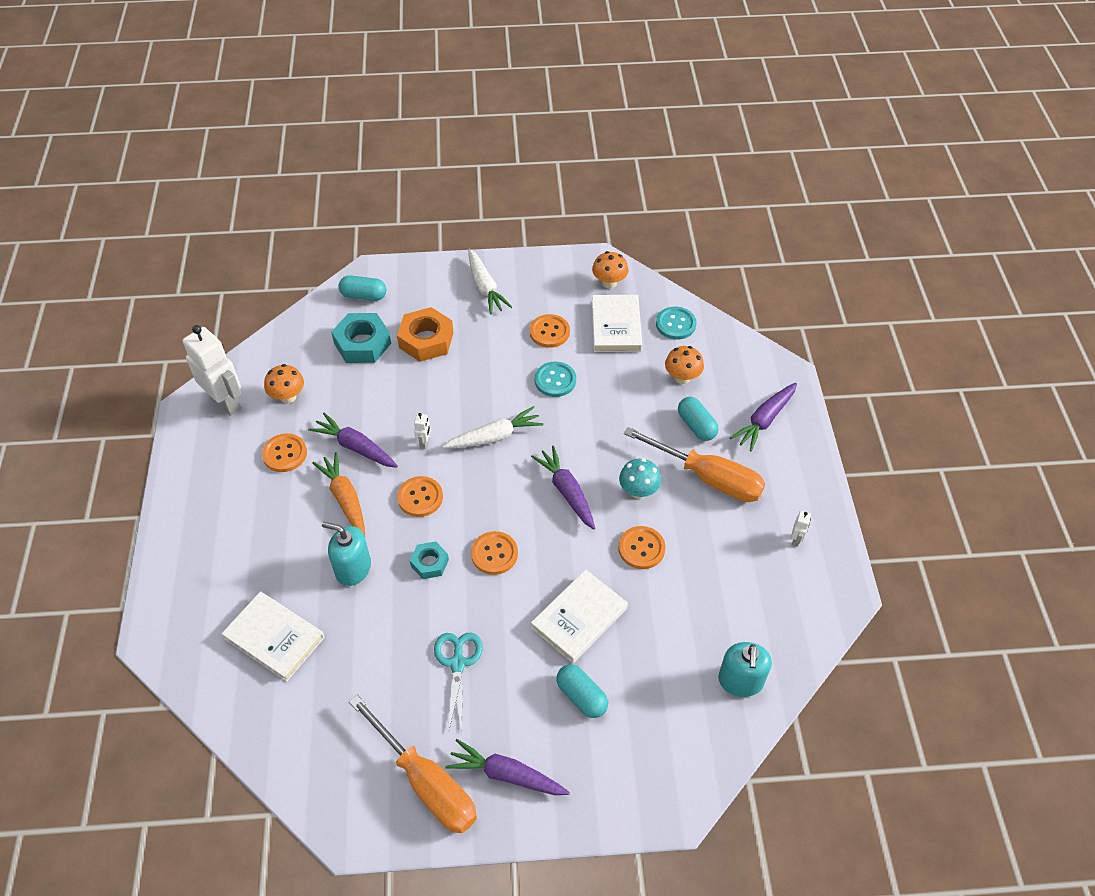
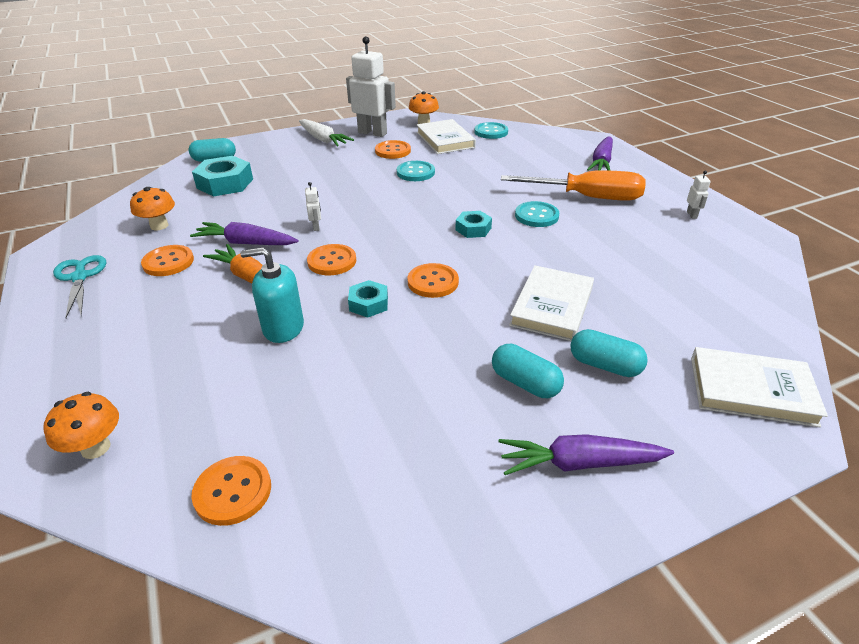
camera: 20 degrees left, 15 degrees down
white robot [182,325,241,416] -> white robot moved to [346,36,396,137]
white book [221,591,325,682] -> white book moved to [691,347,828,427]
orange screwdriver [349,695,477,833] -> none
orange nut [397,307,454,362] -> none
turquoise scissors [434,633,483,732] -> turquoise scissors moved to [53,255,106,318]
white carrot [443,406,543,448] -> none
purple carrot [531,446,595,530] -> turquoise nut [456,211,492,238]
orange button [618,526,666,569] -> orange button moved to [191,456,271,526]
turquoise mushroom [619,458,661,499] -> turquoise button [515,201,559,227]
orange mushroom [665,346,704,384] -> orange mushroom moved to [43,392,119,459]
turquoise capsule [678,397,719,441] -> turquoise capsule moved to [492,344,564,398]
turquoise soap dispenser [718,642,772,697] -> none

